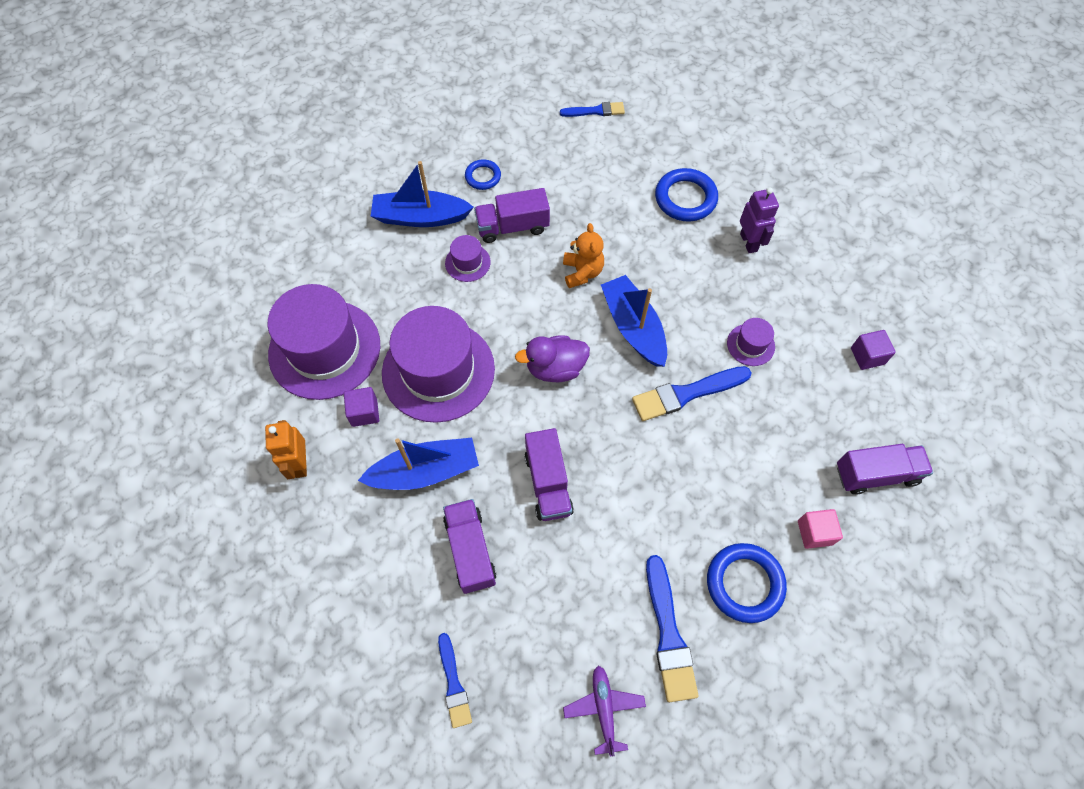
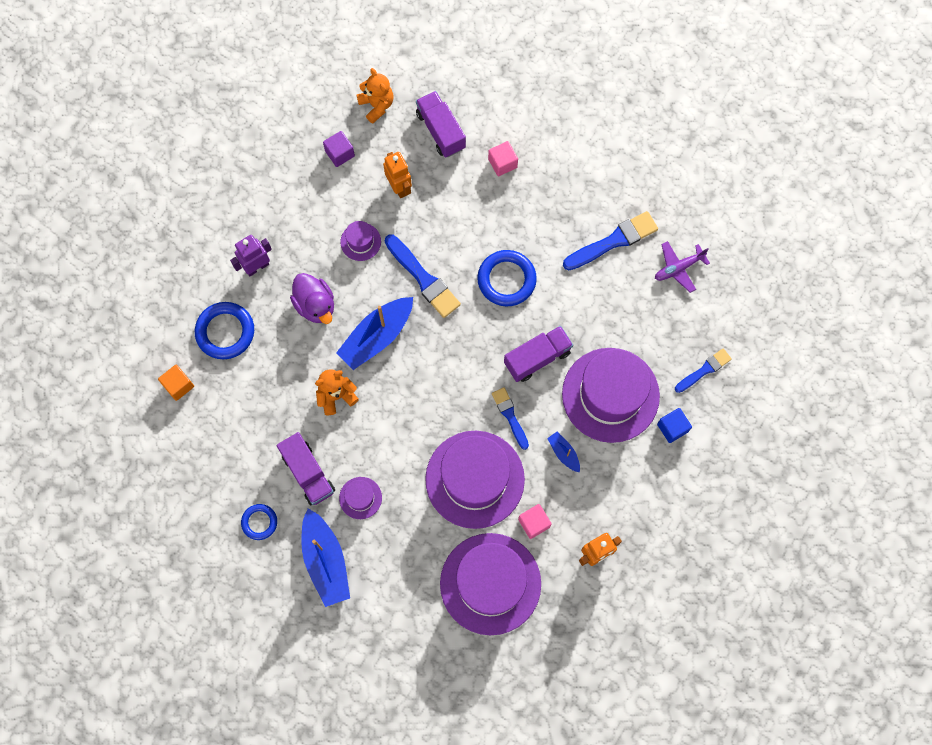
camera: 110 degrees left, 10 degrees up
purple cube [344,387,379,427] -> pink cube [518,504,551,539]
blue boat [358,438,479,490] -> blue boat [547,432,580,472], size x0.48
purple truck [443,499,496,594] -> purple hat [562,348,660,443]
purple duck [515,335,590,382] -> purple duck moved to [290,273,334,324]
blue brush [560,102,625,117] -> blue brush moved to [492,387,529,450]
blue ring [707,543,787,623] -> blue ring moved to [477,250,537,306]
none -> orange cube [158,365,194,401]
none -> orange teddy bear [357,68,394,124]
none -> orange robot [383,152,412,198]
none -> blue cube [657,408,692,443]

